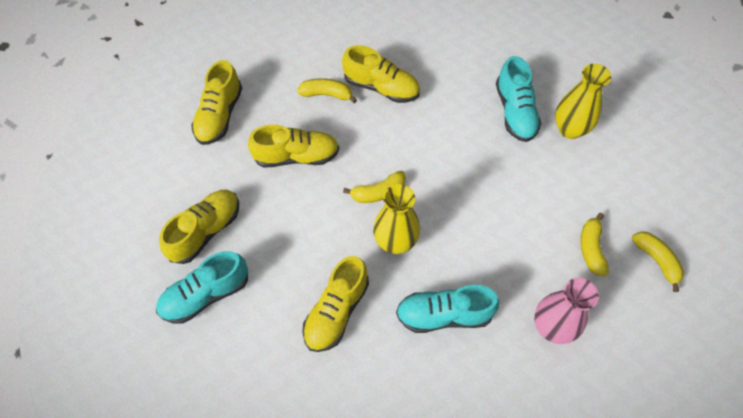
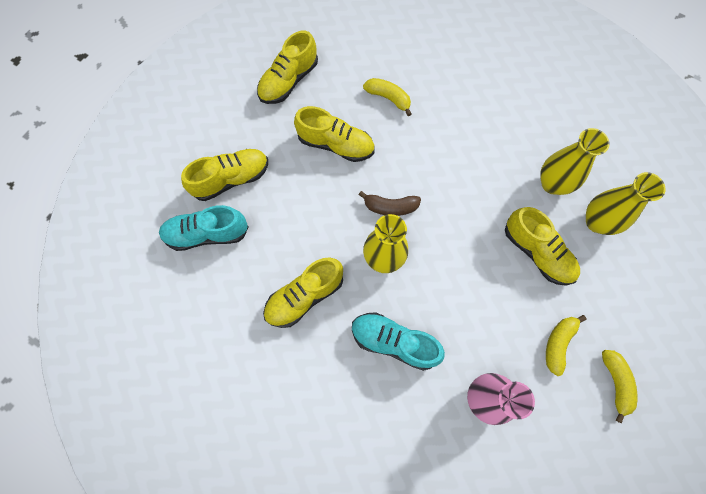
camera: 25 degrees right, 10 degrees up
yellow shoe [342,45,420,103] -> yellow shoe moved to [505,207,580,286]
yellow banana [343,171,406,203] -> brown banana [359,191,421,216]
turquoise shoe [496,56,542,142] -> yellow vase [540,128,610,195]

